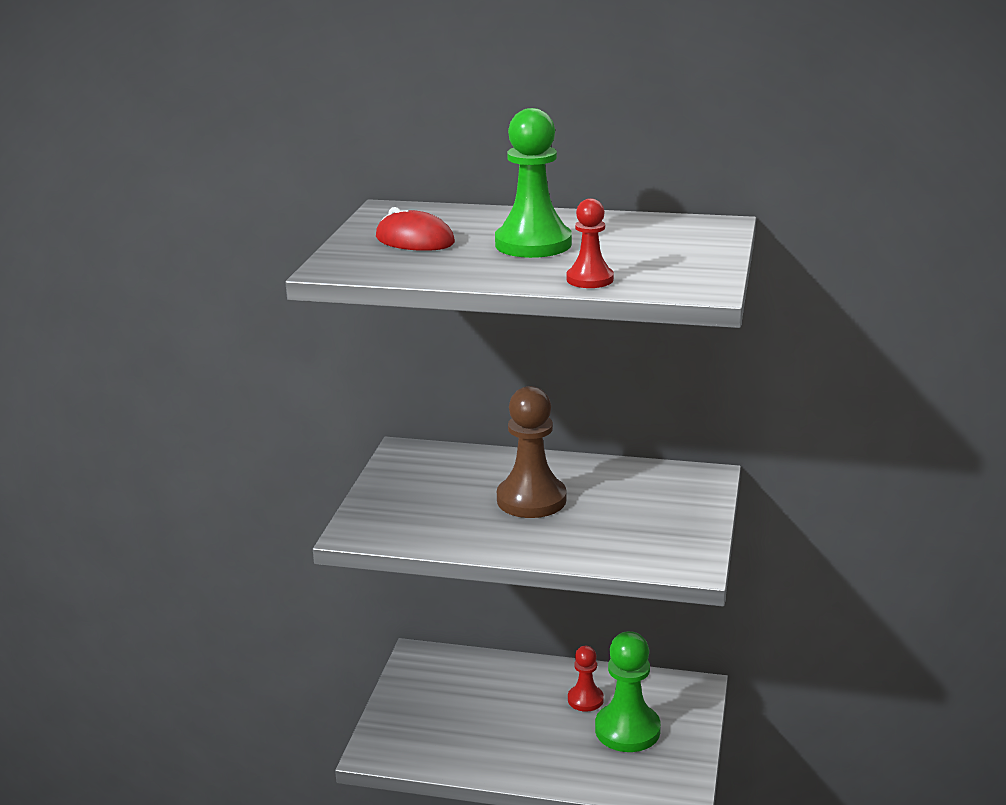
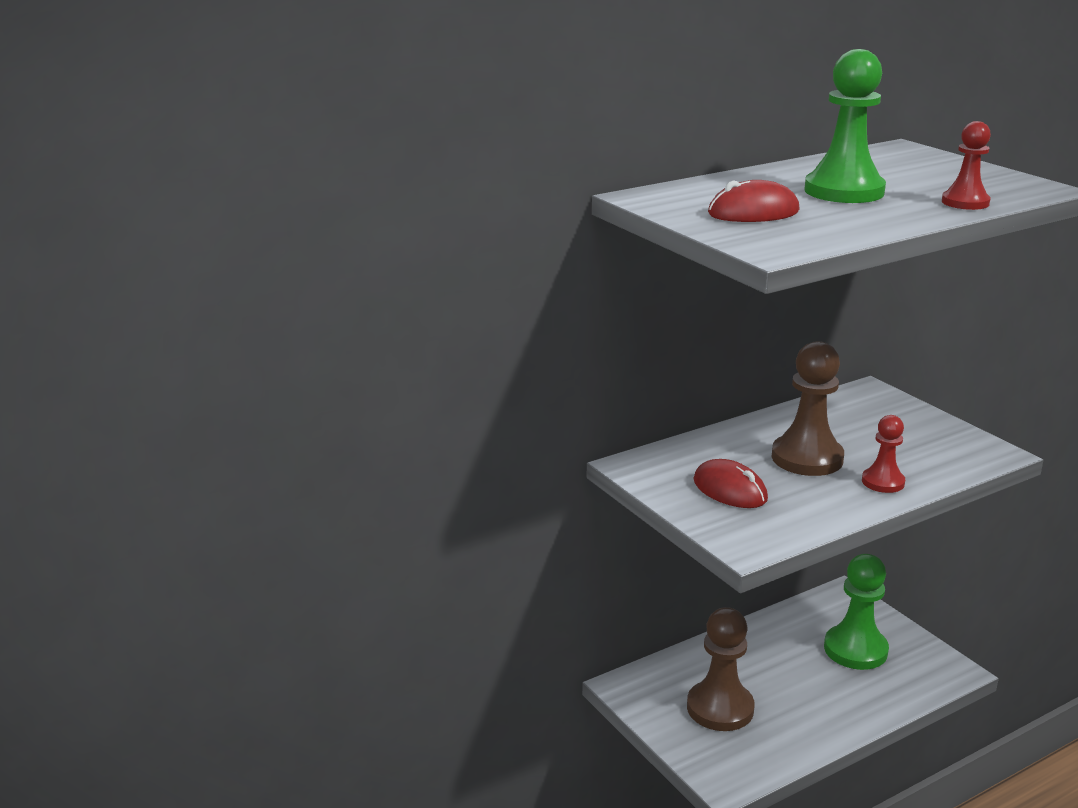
camera: 45 degrees left, 0 degrees up
red pawn [568,646,604,712] -> red pawn moved to [862,415,905,493]
none -> brown pawn [687,607,755,731]
none -> red mouse [693,459,768,508]

